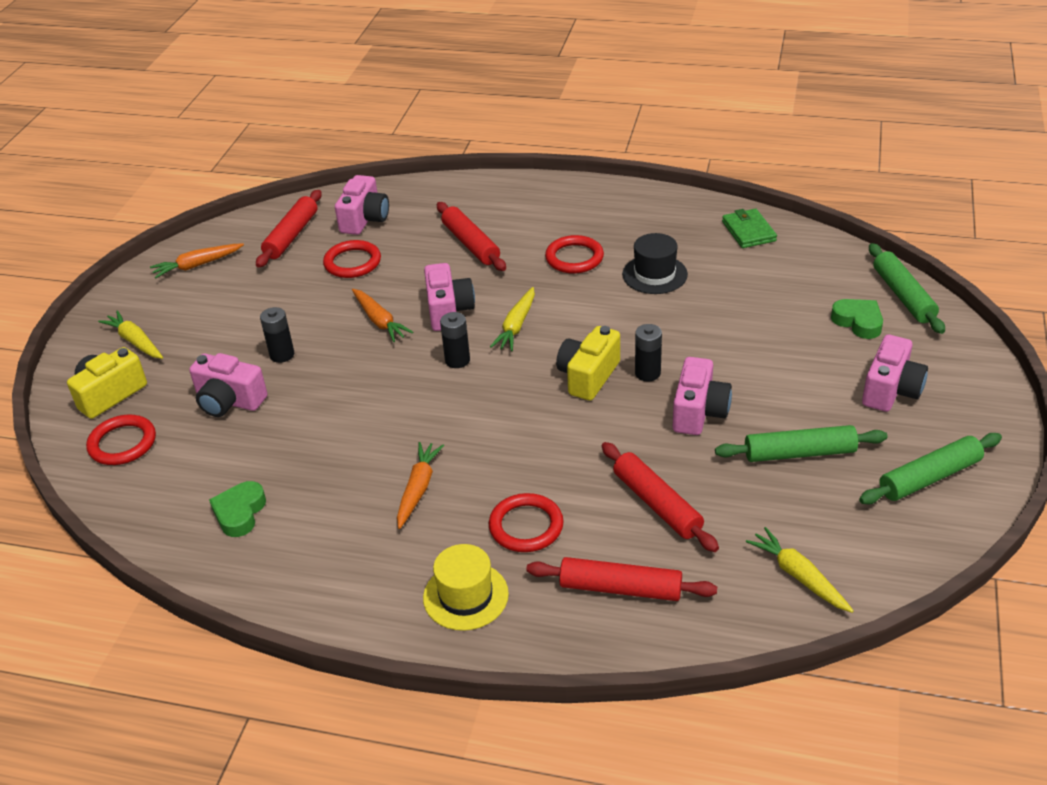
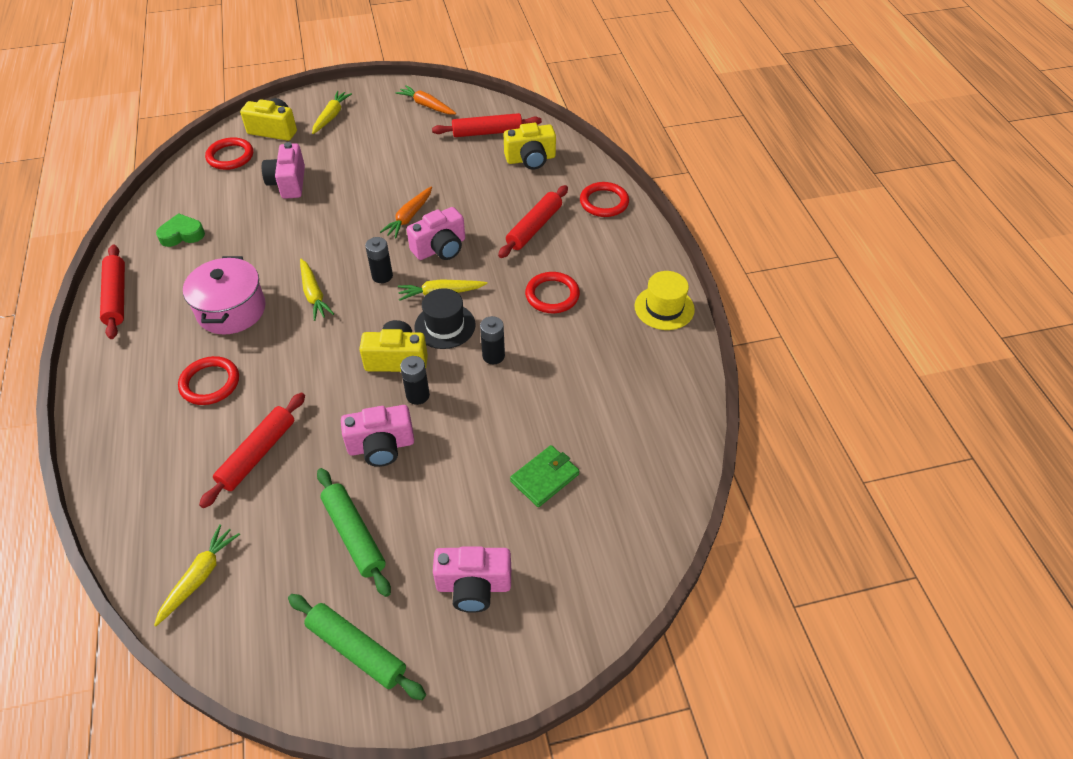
camera: 60 degrees right, 10 degrees up
black battery [260,307,294,363] -> black battery moved to [480,316,505,364]
red ring [323,240,381,278] -> red ring moved to [580,182,629,217]
pink camera [335,175,389,235] -> yellow camera [504,123,556,169]
orange carrot [397,442,444,529] -> pink pot [183,256,266,334]
yellow hat [423,544,509,631] -> yellow hat moved to [635,271,695,330]
red rolling pin [526,557,717,601] -> red rolling pin moved to [100,245,125,339]
black hat [622,233,688,294] -> black hat moved to [415,288,476,349]
green wallet [722,209,777,248] -> green wallet moved to [510,445,579,507]
green heart [831,299,883,339] -> none
green rolling pin [869,243,945,334] -> none
none -> yellow carrot [300,259,334,321]

